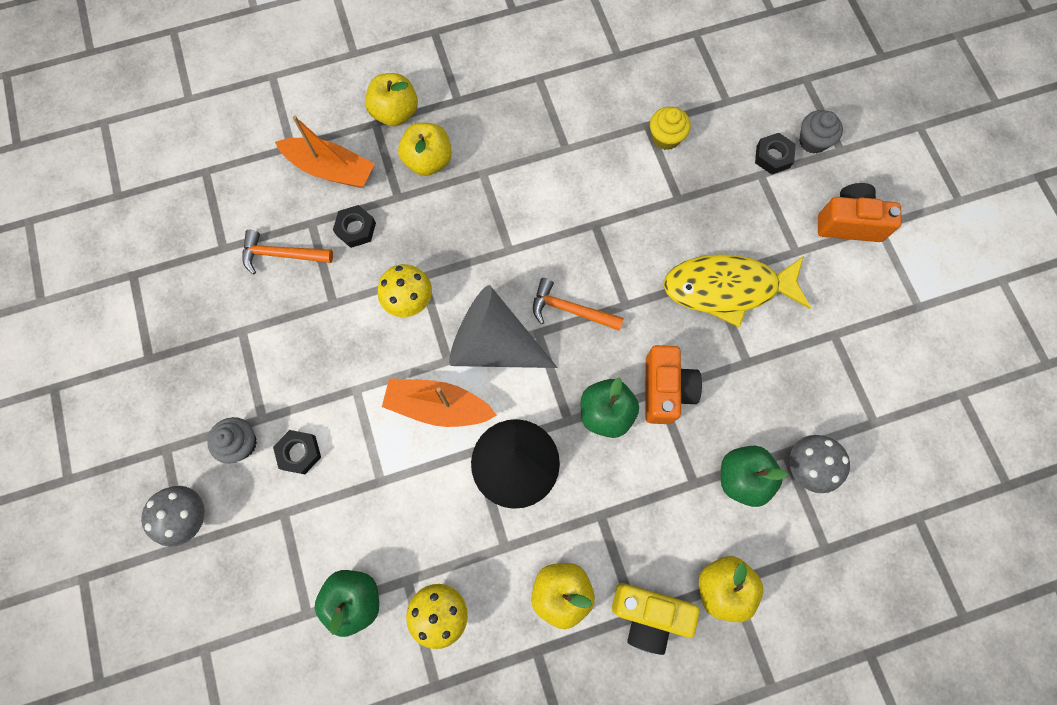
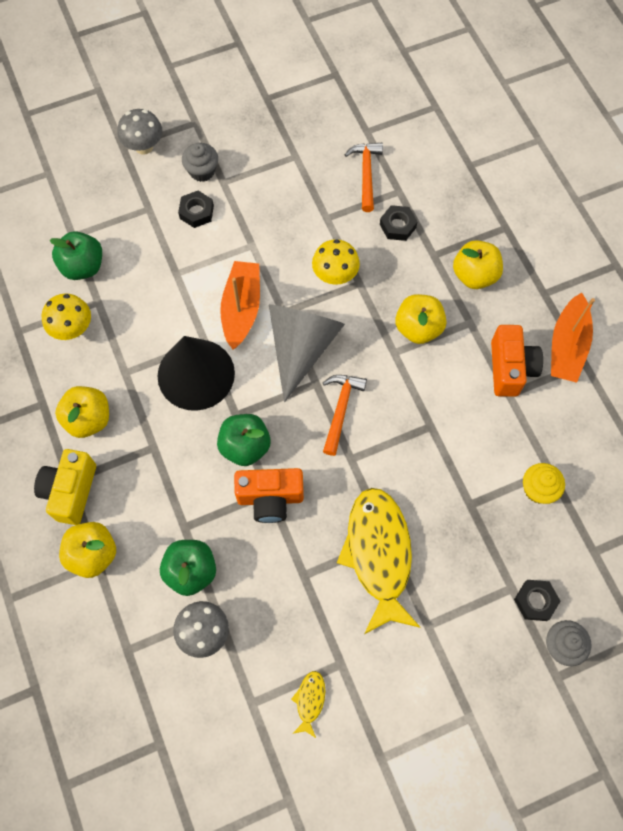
camera: 85 degrees right, 5 degrees down
orange boat [275,116,374,188] -> orange boat moved to [551,293,595,383]
yellow apple [365,73,418,126] -> yellow apple moved to [395,294,446,344]
orange camera [818,183,902,242] -> orange camera moved to [491,325,543,397]
none -> yellow fish [291,671,325,738]

